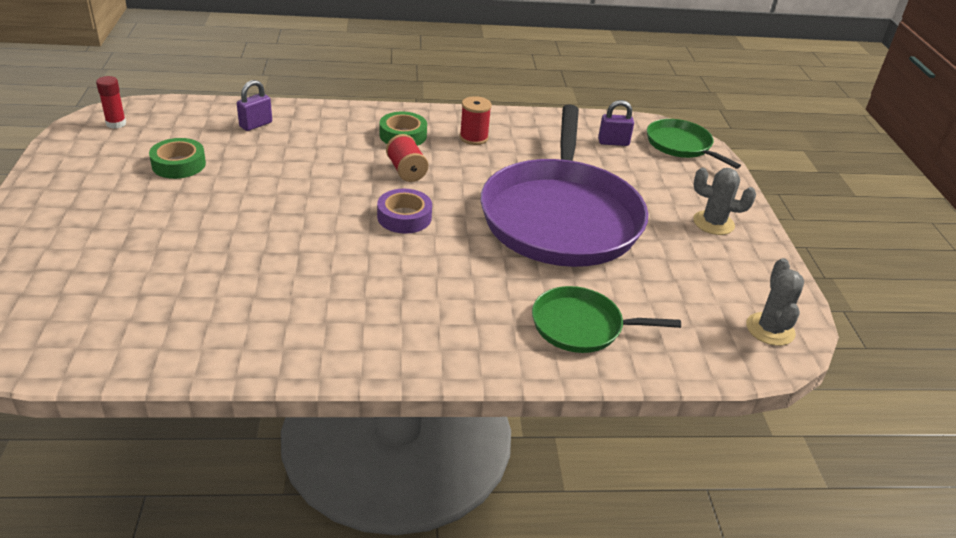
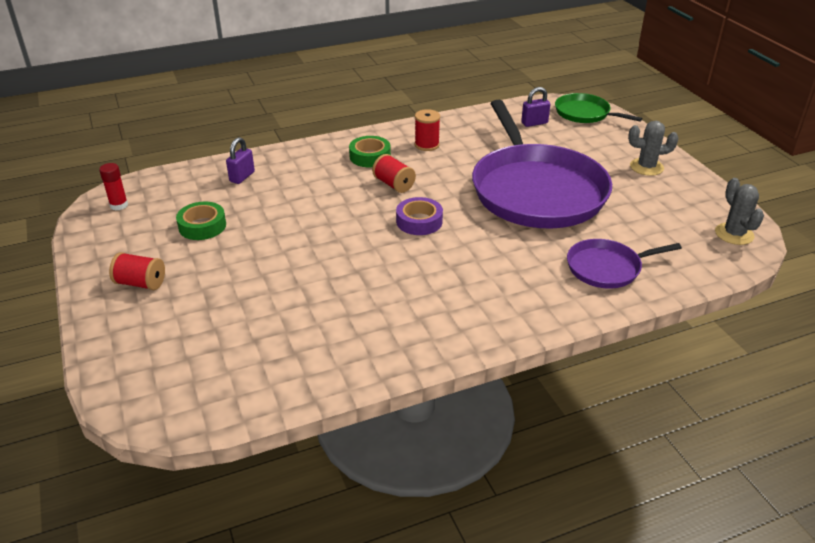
camera: 15 degrees left, 0 degrees up
green pan [532,286,681,353] -> purple pan [567,239,682,289]
none -> red spool [109,252,165,290]

